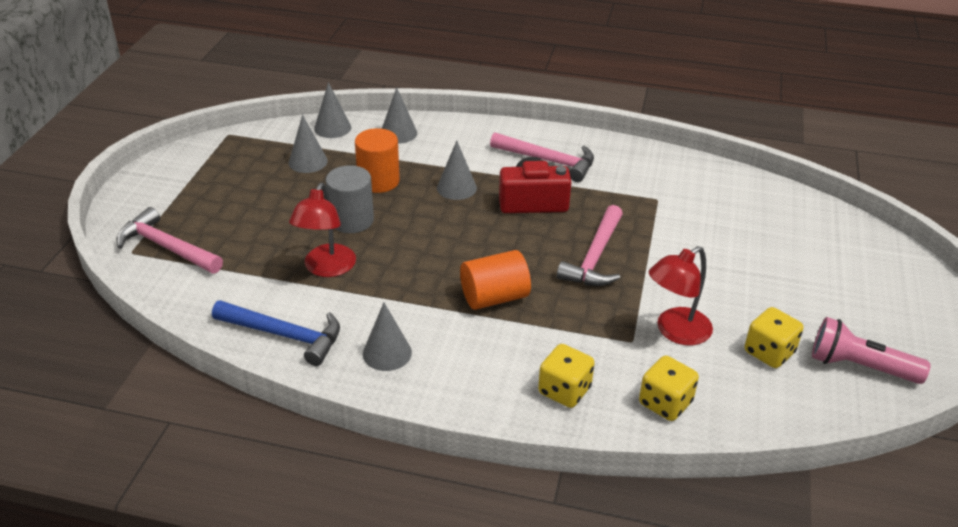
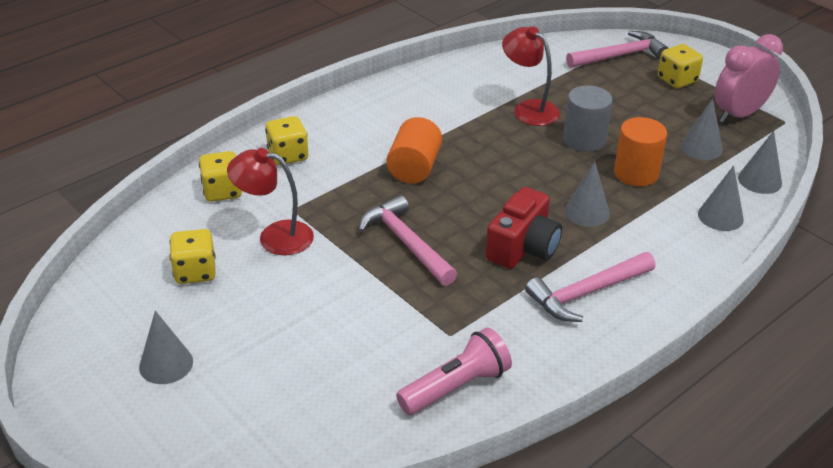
camera: 125 degrees right, 0 degrees up
blue hammer [212,300,340,366] -> none
grey cone [363,303,412,371] -> grey cone moved to [139,311,193,384]
red lamp [649,246,713,345] -> red lamp turned 75 degrees counterclockwise [227,148,314,255]
pink flashlight [812,317,931,384] -> pink flashlight moved to [396,327,512,415]
none -> yellow dice [658,44,703,88]
none -> pink clock [715,34,783,123]

